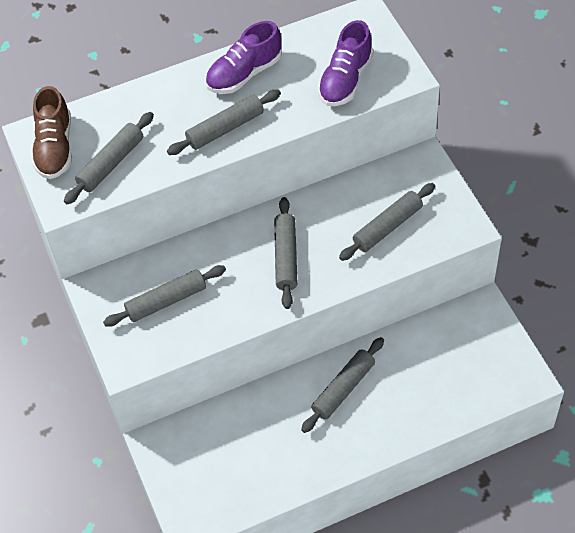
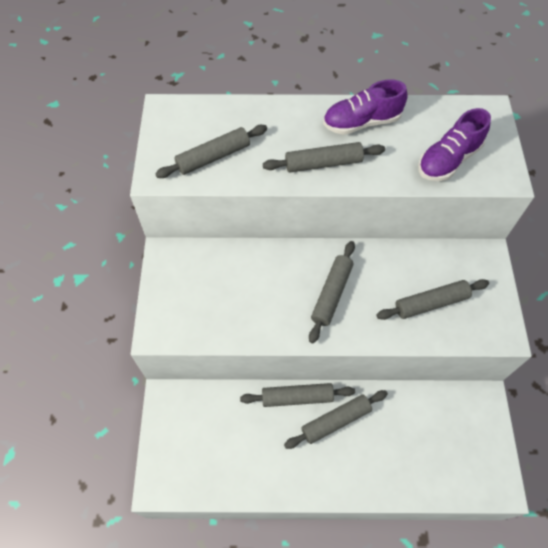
camera: 20 degrees right, 5 degrees up
brown shoe [32,86,72,179] -> none
grey rolling pin [103,265,226,327] -> grey rolling pin moved to [240,383,355,407]

